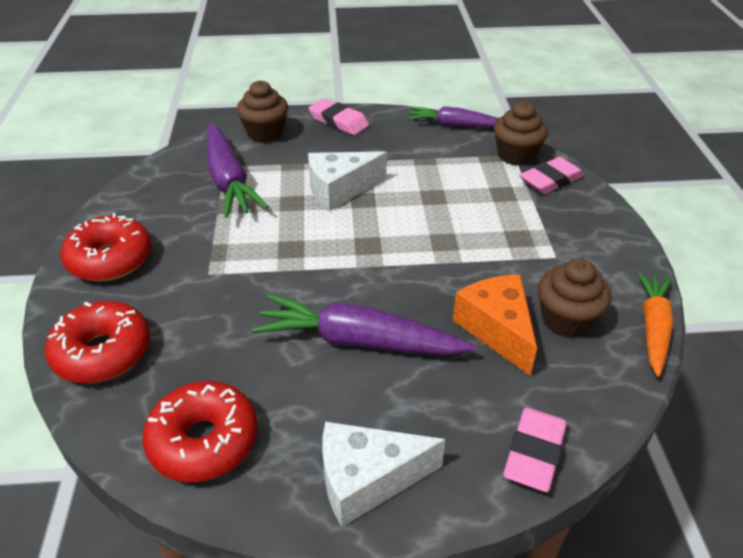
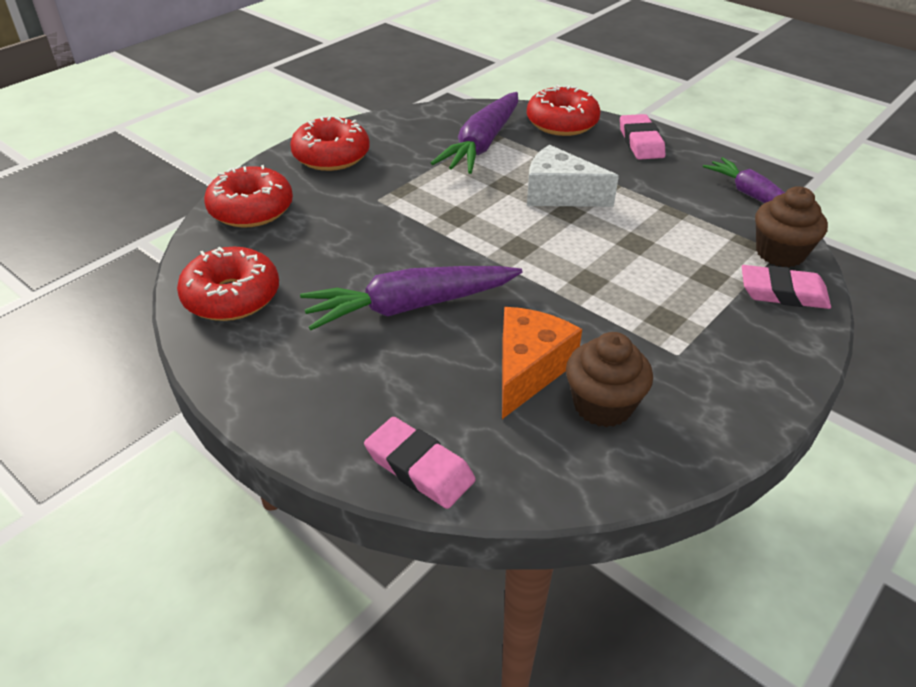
camera: 45 degrees right, 0 degrees up
brown cupcake [237,80,288,143] -> red donut [527,85,601,136]
purple carrot [252,295,476,355] -> purple carrot turned 75 degrees counterclockwise [300,266,522,330]
white cheese [323,421,445,527] -> none
pink eraser [503,407,567,492] -> pink eraser turned 60 degrees clockwise [364,417,476,509]
orange carrot [637,272,673,377] -> none

